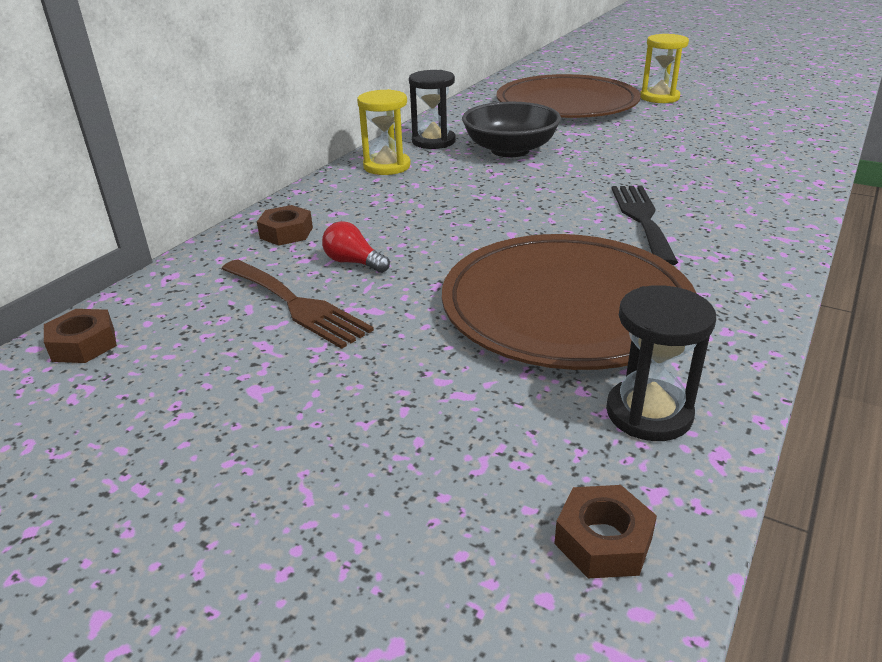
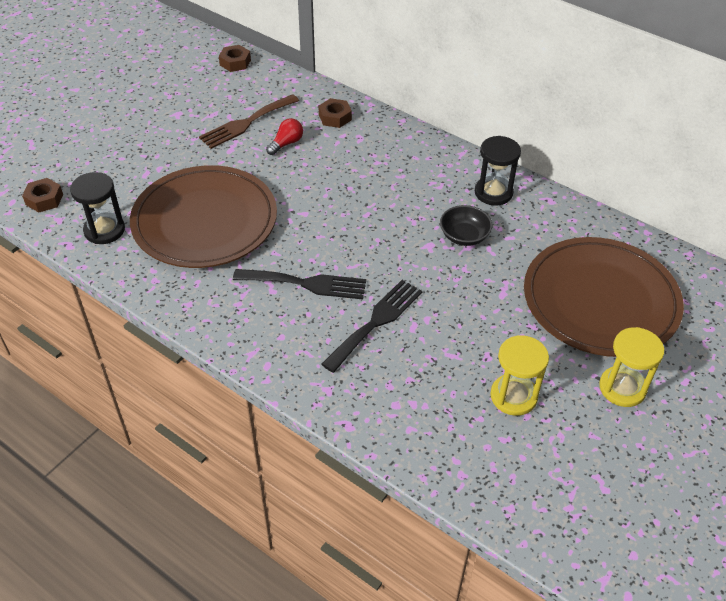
camera: 95 degrees right, 15 degrees up
yellow hourglass [357,89,411,175] -> yellow hourglass moved to [490,335,549,416]
black bowl [462,102,561,157] -> black bowl [440,205,492,246], size x0.61
none -> black fork [321,280,422,373]

